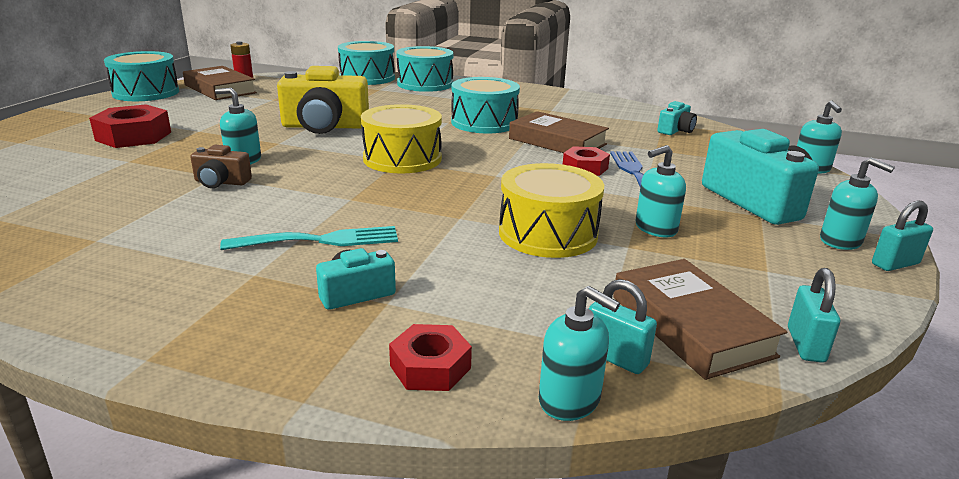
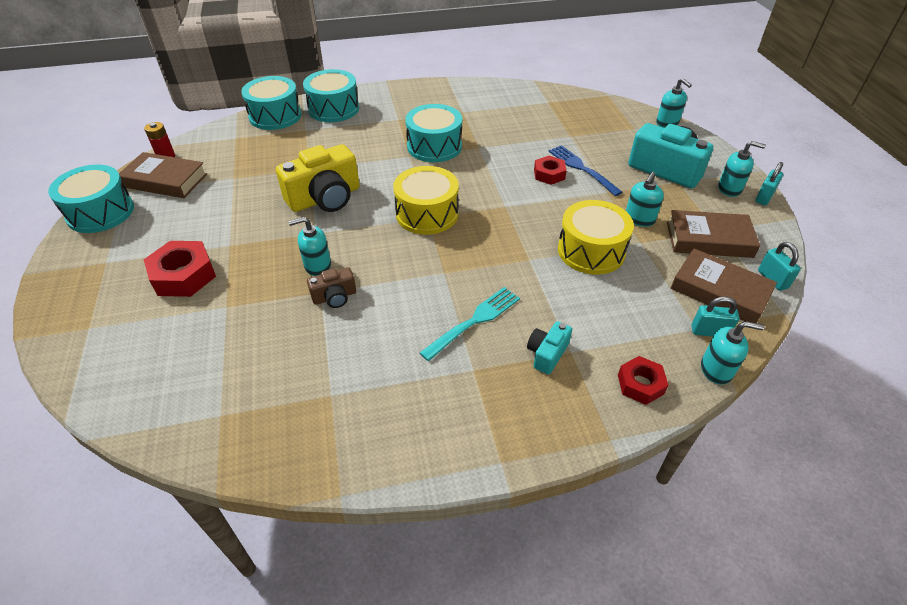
camera: 30 degrees left, 20 degrees up
brown book [509,111,609,153] -> brown book moved to [667,210,760,258]
turquoise camera [657,101,697,135] -> none

